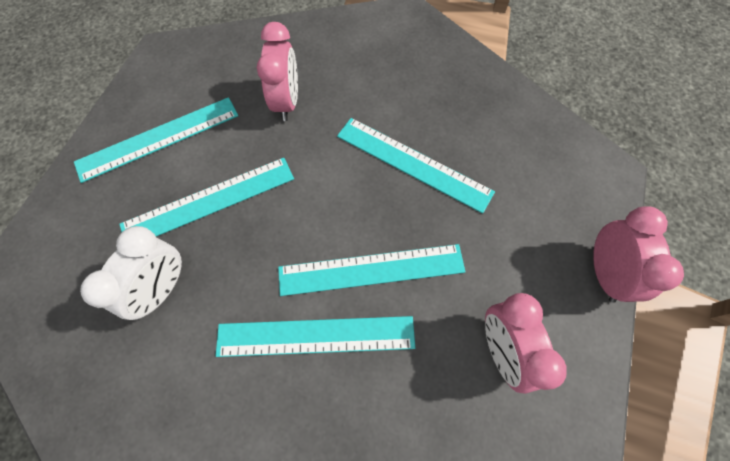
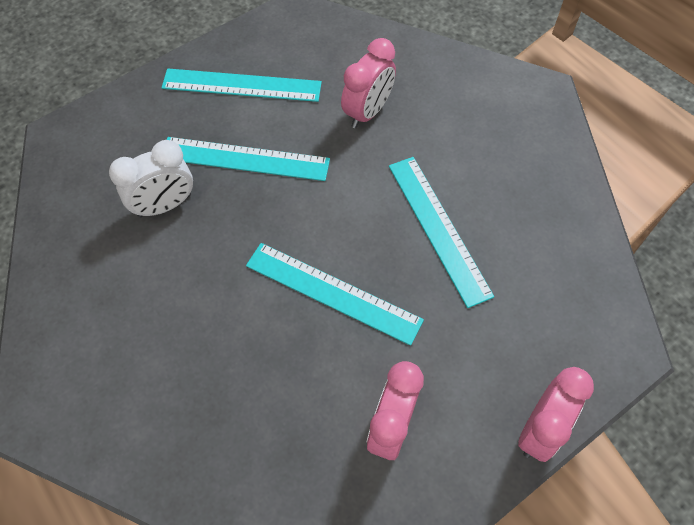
camera: 35 degrees right, 5 degrees down
turquoise ruler [216,316,415,357] -> none

